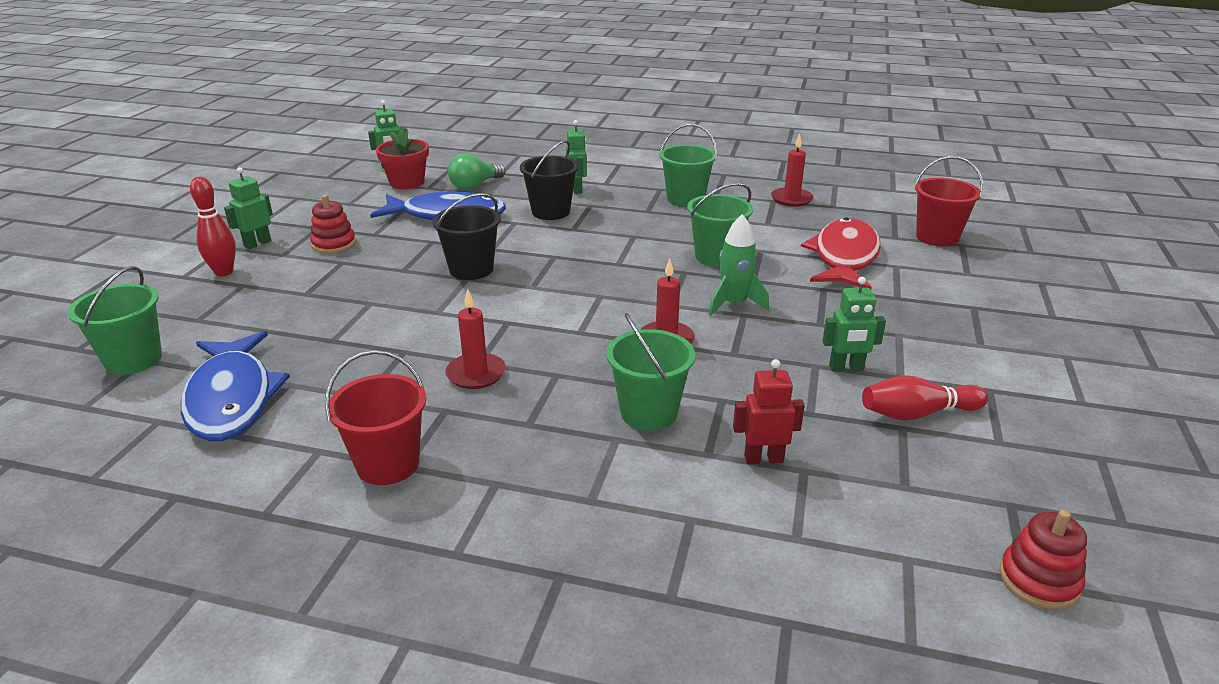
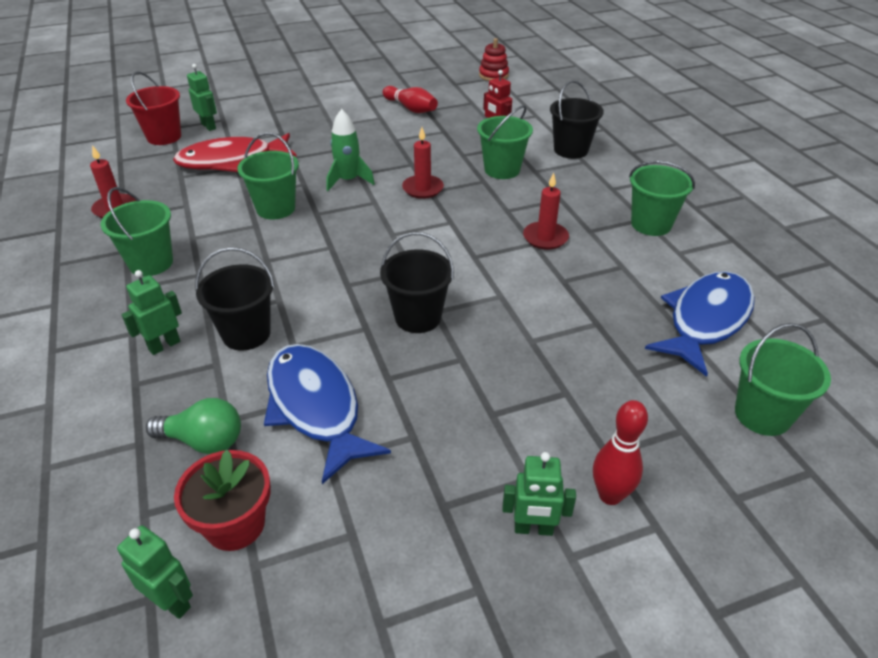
camera: 125 degrees left, 10 degrees up
red stacking toy [310,195,356,254] -> none
red bucket [325,350,426,485] -> green bucket [629,161,695,236]
green robot [822,277,886,372] -> green robot moved to [187,64,217,131]
none -> black bucket [550,80,604,159]

